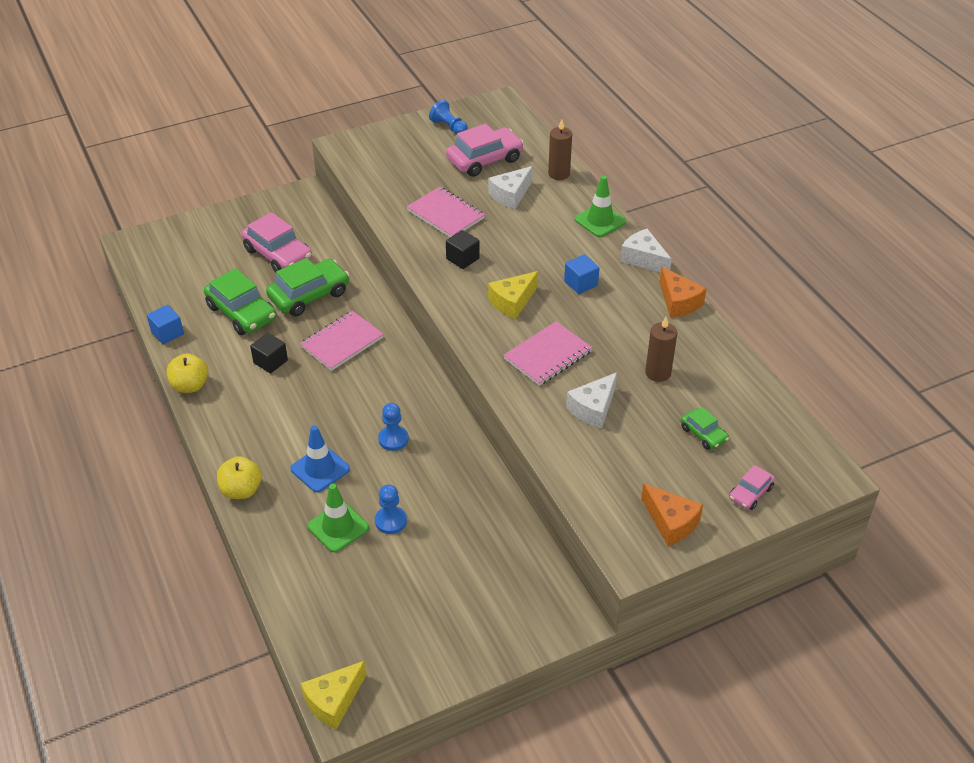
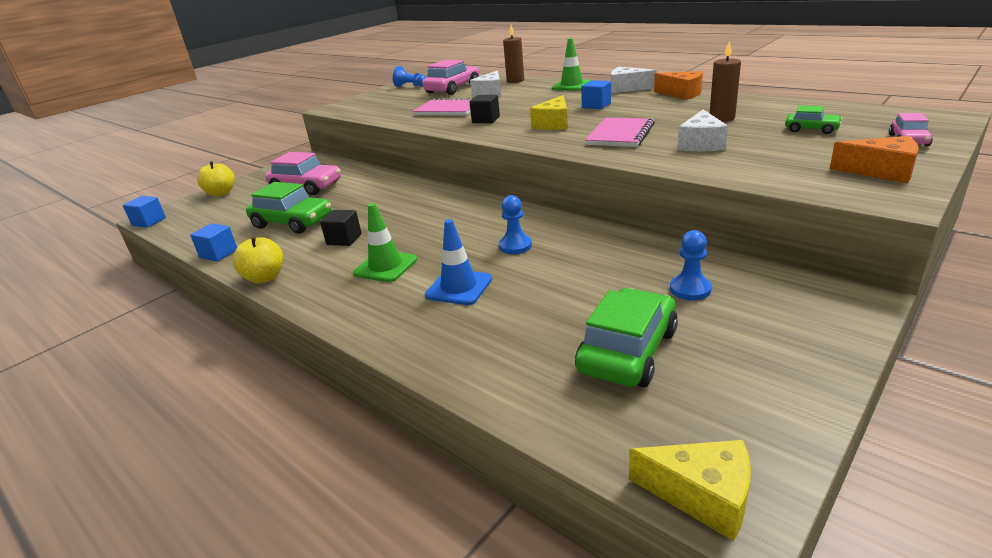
camera: 20 degrees left, 15 degrees down
yellow apple [217,456,262,499] -> yellow apple moved to [197,161,235,197]
green car [266,258,349,316] -> green car moved to [575,288,678,387]
pink notebook [300,311,384,371] -> none
yellow cheese [301,661,367,730] -> yellow cheese turned 90 degrees counterclockwise [629,440,751,541]
green traffic cone [307,484,369,553] -> green traffic cone moved to [353,203,417,282]
blue pawn [375,485,407,534] -> blue pawn moved to [670,230,712,301]
none -> blue cube [123,196,166,228]

